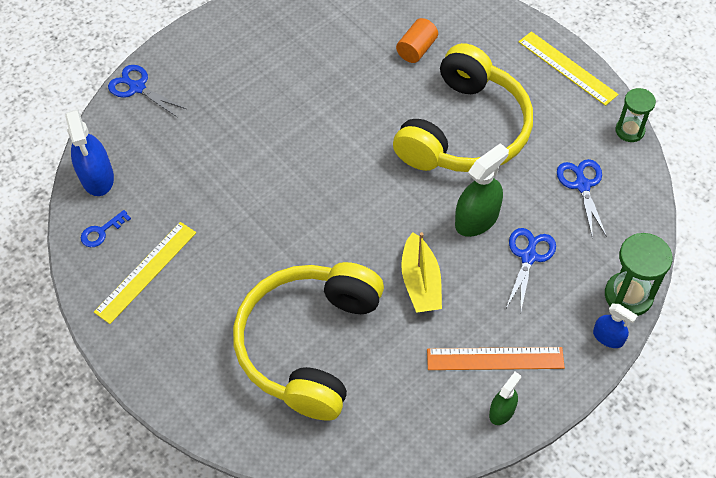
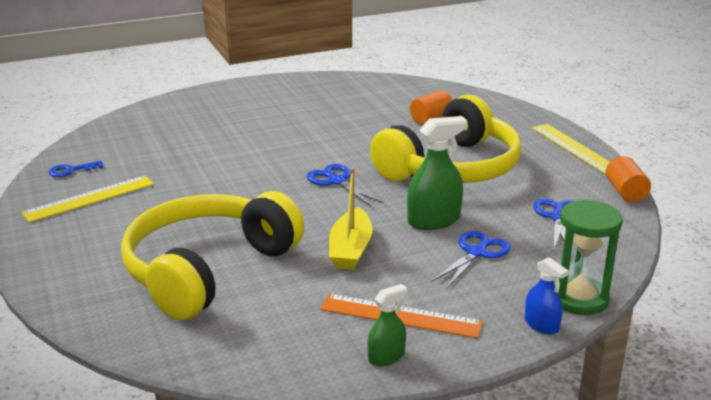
camera: 15 degrees right, 30 degrees down
blue spray bottle [65,109,114,196] -> none
blue scissors [108,65,186,118] -> blue scissors moved to [306,164,383,206]
green hourglass [616,88,656,142] -> orange cylinder [606,156,651,202]

